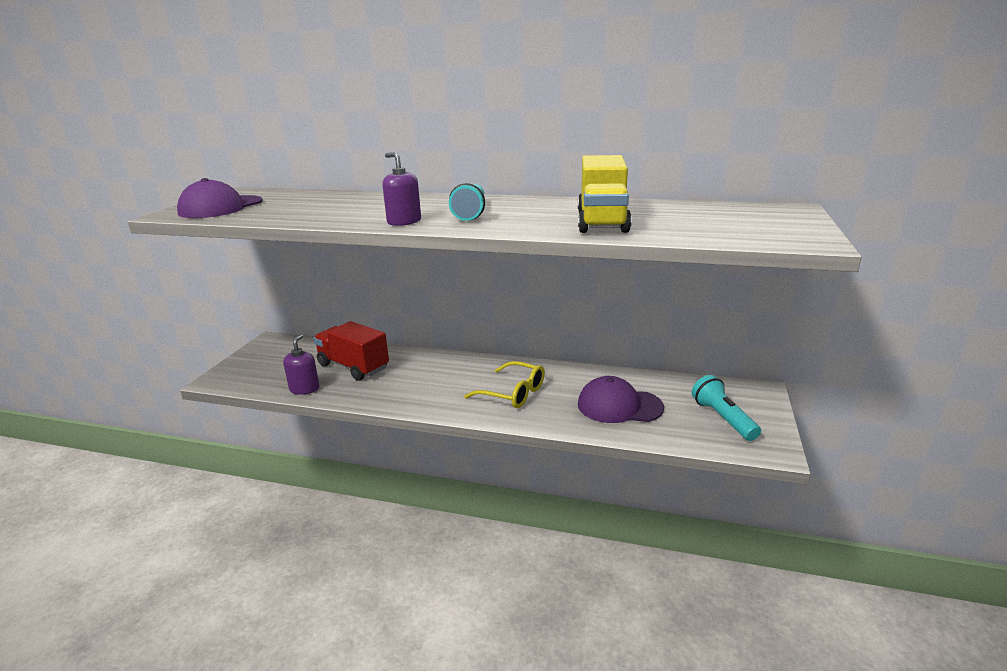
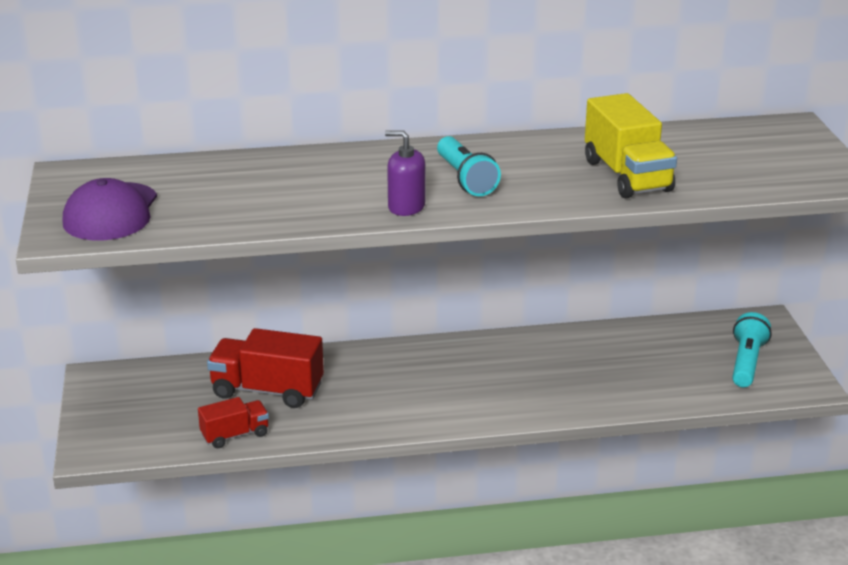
camera: 25 degrees left, 5 degrees up
purple soap dispenser [283,334,319,395] -> red truck [198,397,269,448]
yellow glasses [464,361,545,408] -> none
purple cap [578,376,664,423] -> none
turquoise flashlight [692,375,761,441] -> turquoise flashlight turned 60 degrees clockwise [732,312,772,387]

